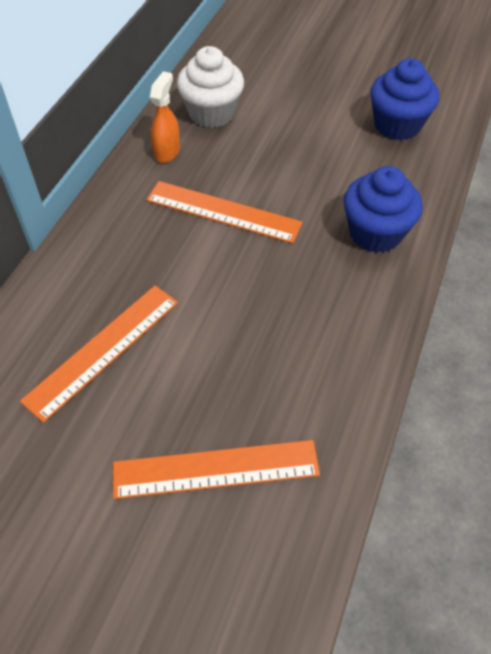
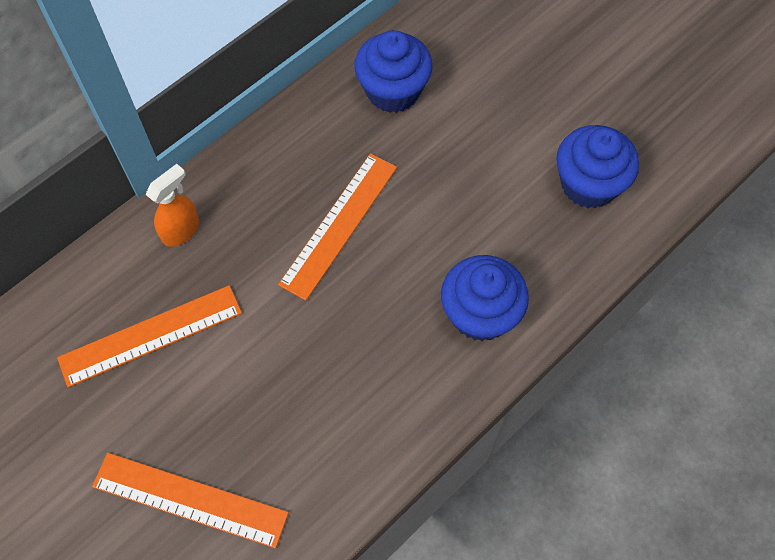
camera: 25 degrees right, 10 degrees up
orange ruler [147,181,303,243] -> orange ruler turned 75 degrees clockwise [278,153,397,301]
orange spray bottle [150,71,180,163] -> orange spray bottle moved to [146,164,199,247]
white cupcake [177,46,244,128] -> blue cupcake [354,30,433,113]

